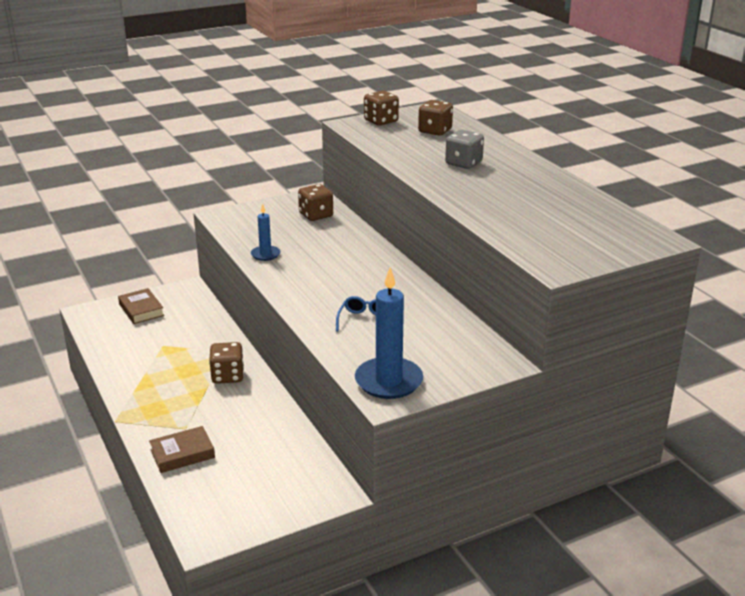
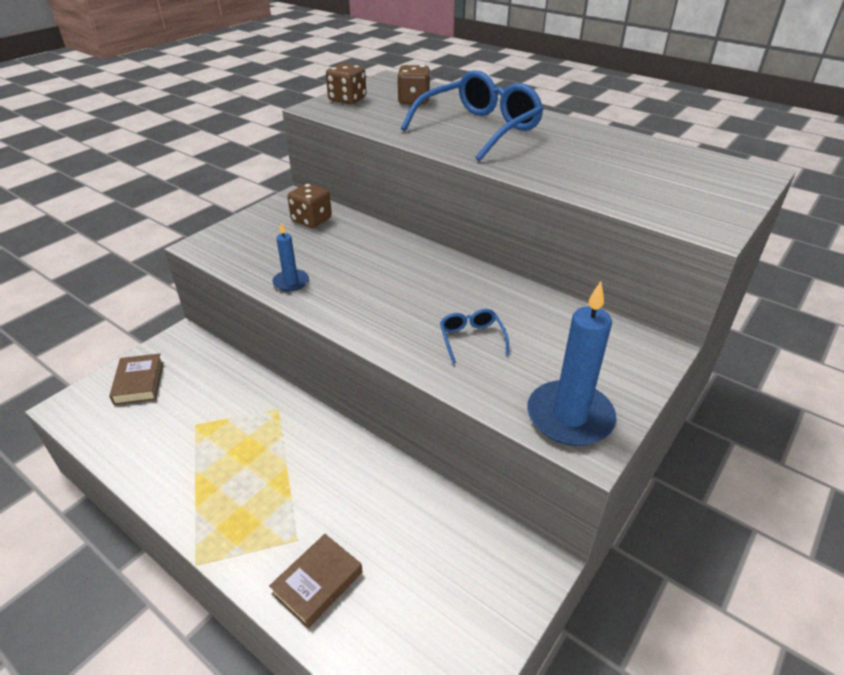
camera: 25 degrees left, 10 degrees up
brown book [118,288,164,324] -> brown book turned 45 degrees clockwise [109,353,163,405]
brown dice [209,342,244,384] -> none
grey dice [445,130,484,169] -> blue glasses [401,70,544,161]

